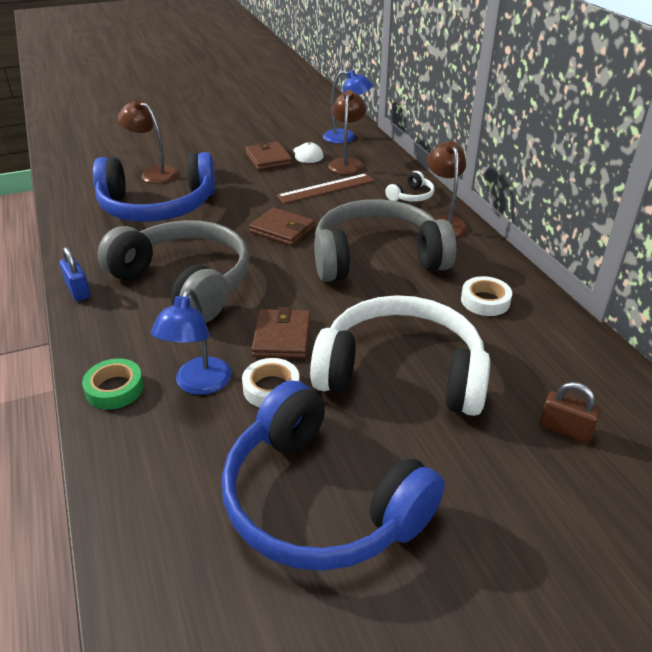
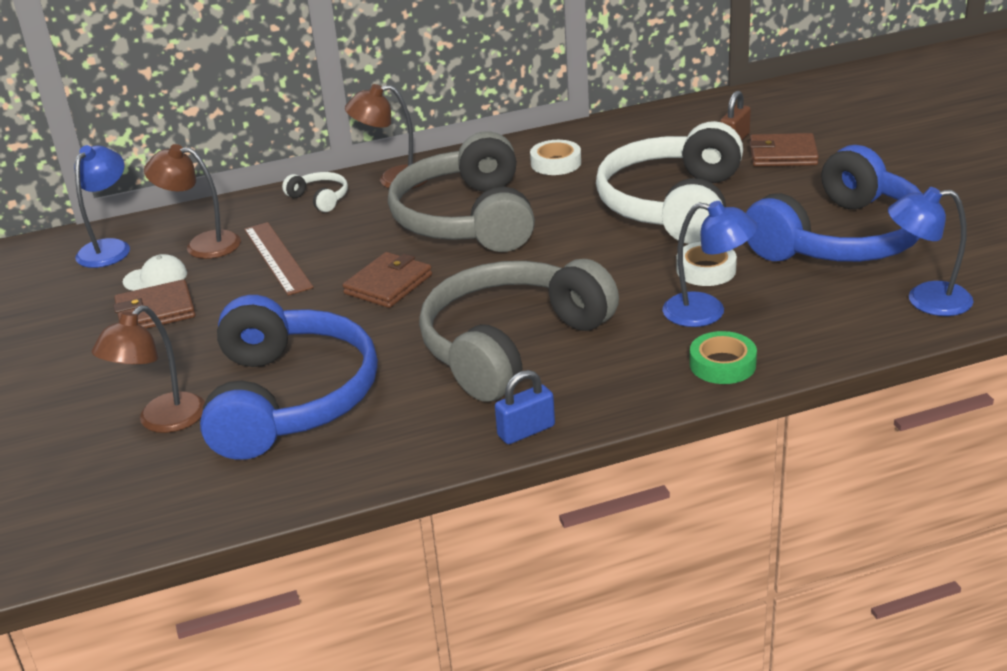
camera: 85 degrees left, 5 degrees down
brown wallet [251,307,311,359] -> brown wallet moved to [749,133,819,167]
none -> blue lamp [888,187,973,316]

